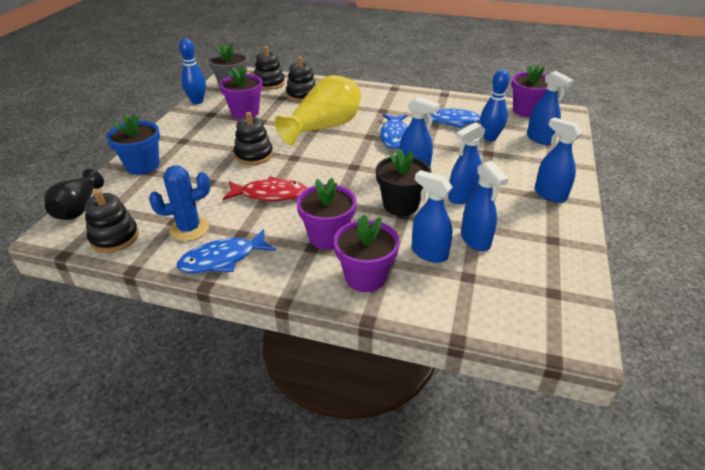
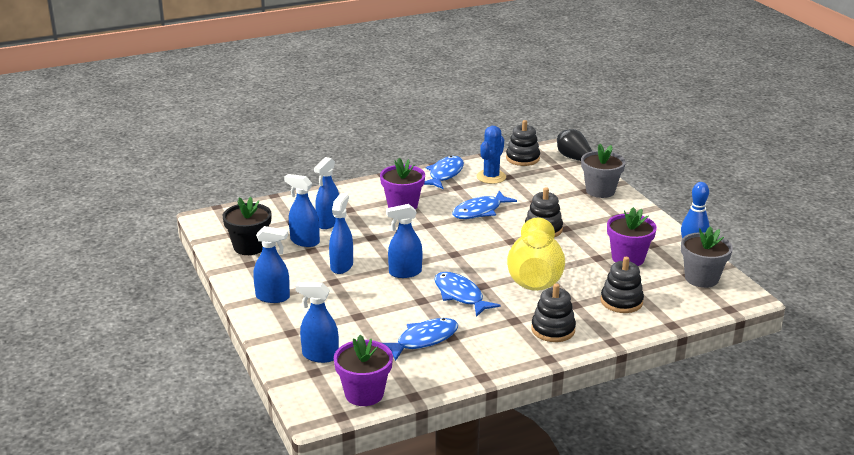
camera: 140 degrees right, 10 degrees down
blue flower pot [107,113,160,175] -> grey flower pot [581,144,626,198]
red fish [223,176,307,201] -> blue fish [452,191,517,219]
black stacking toy [254,46,285,90] -> black stacking toy moved to [531,283,576,342]
purple flower pot [334,214,400,292] -> none
black flower pot [376,149,431,216] -> black flower pot moved to [223,197,271,255]
blue spray bottle [411,170,453,263] -> blue spray bottle turned 120 degrees clockwise [314,157,339,229]
blue bowling pin [480,70,510,141] -> none

